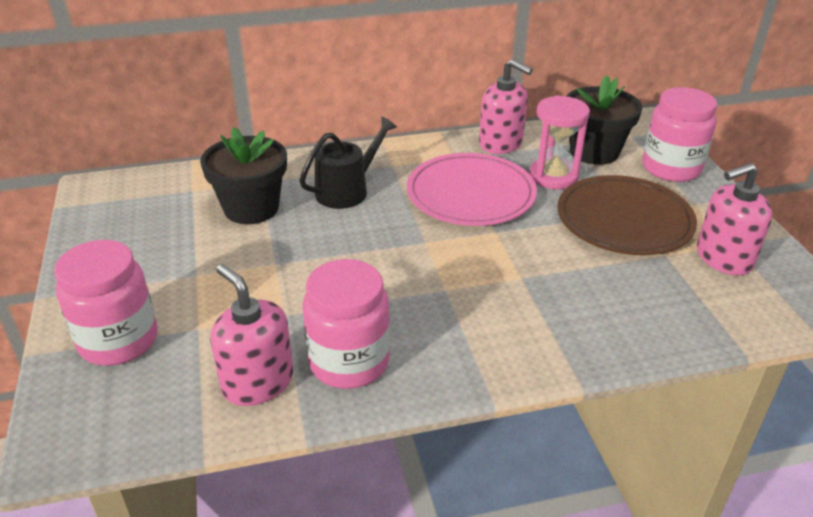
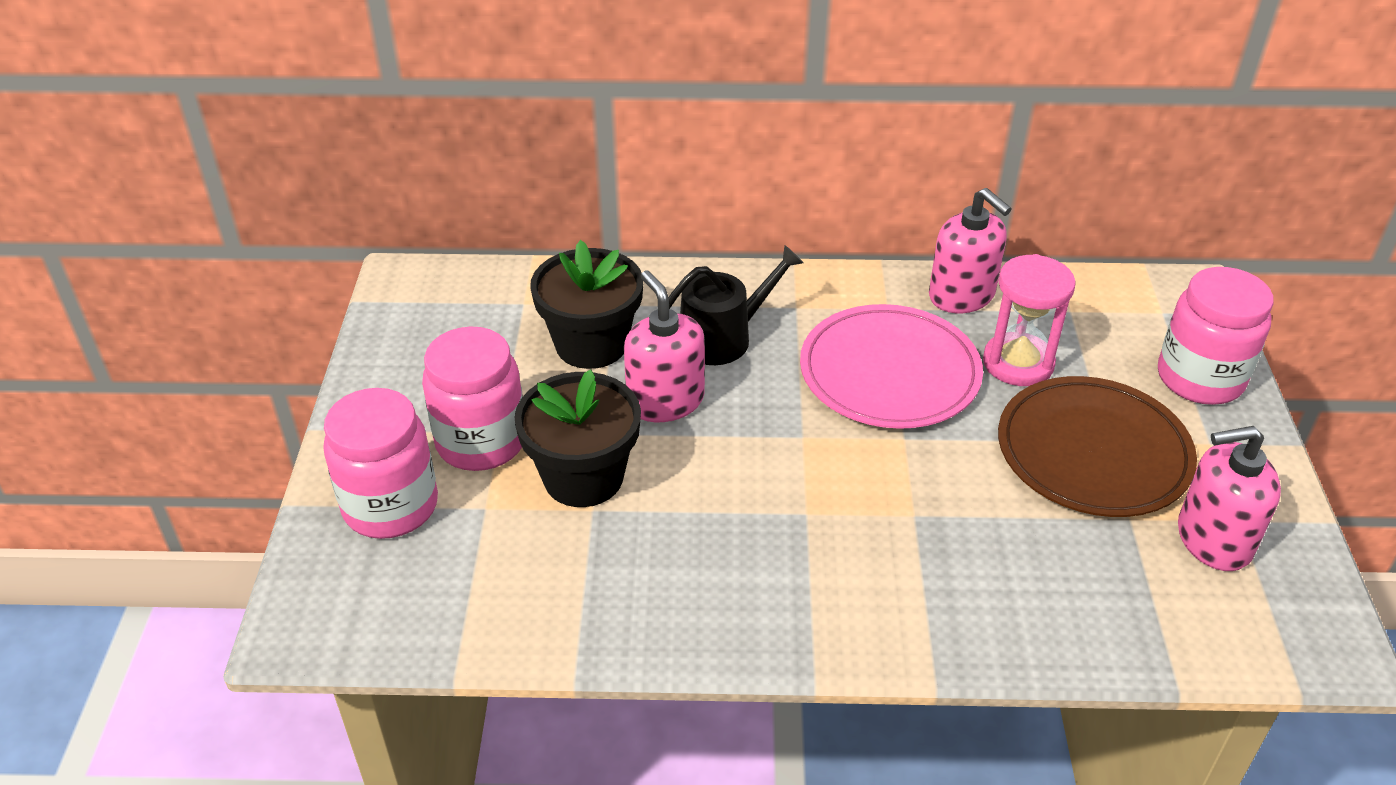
camera: 15 degrees right, 5 degrees up
pink soap dispenser [210,264,293,406] -> pink soap dispenser moved to [624,271,705,422]
pink jar [303,259,390,389] -> pink jar moved to [422,326,523,471]
black flower pot [566,75,642,165] -> black flower pot moved to [514,369,641,507]

